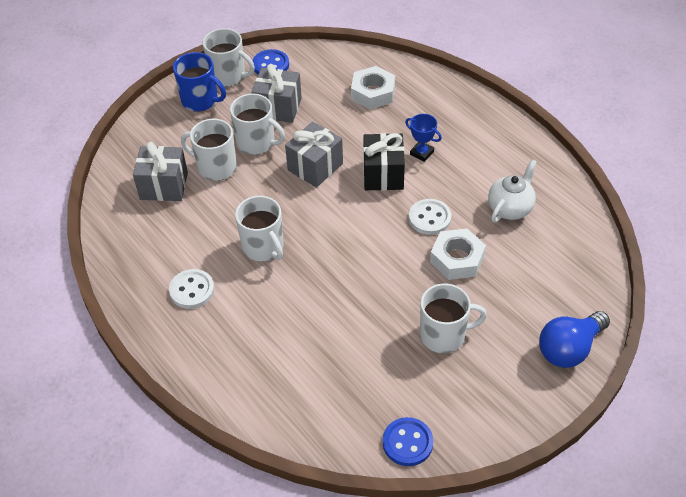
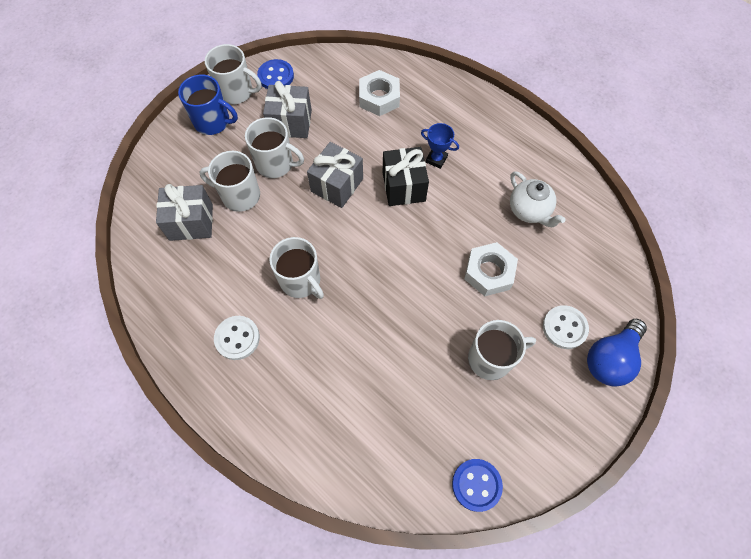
camera: 10 degrees left, 15 degrees up
white button [409,199,451,235] -> white button moved to [543,305,589,349]
white teapot [488,159,537,223] -> white teapot turned 120 degrees clockwise [510,171,566,227]

